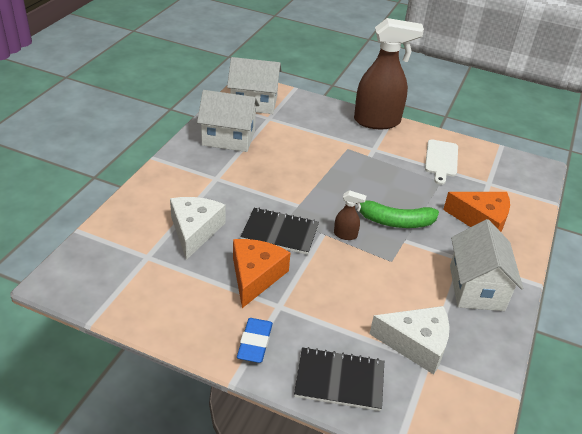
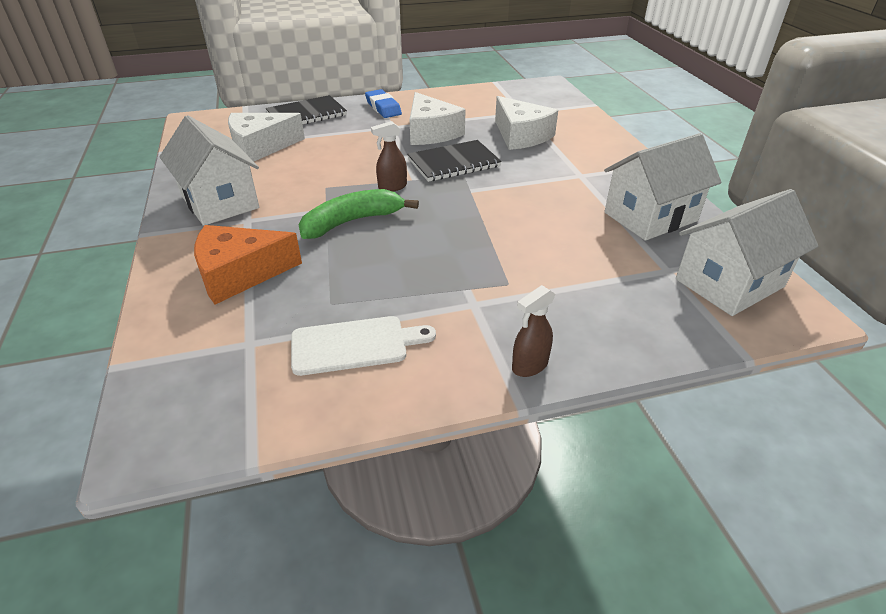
camera: 145 degrees right, 0 degrees up
orange cheese [233,239,291,308] -> white cheese [409,92,466,145]
brown spray bottle [354,18,424,129] -> brown spray bottle [512,285,556,377], size x0.41
white cutting board [425,139,458,185] -> white cutting board turned 105 degrees clockwise [291,316,436,376]

